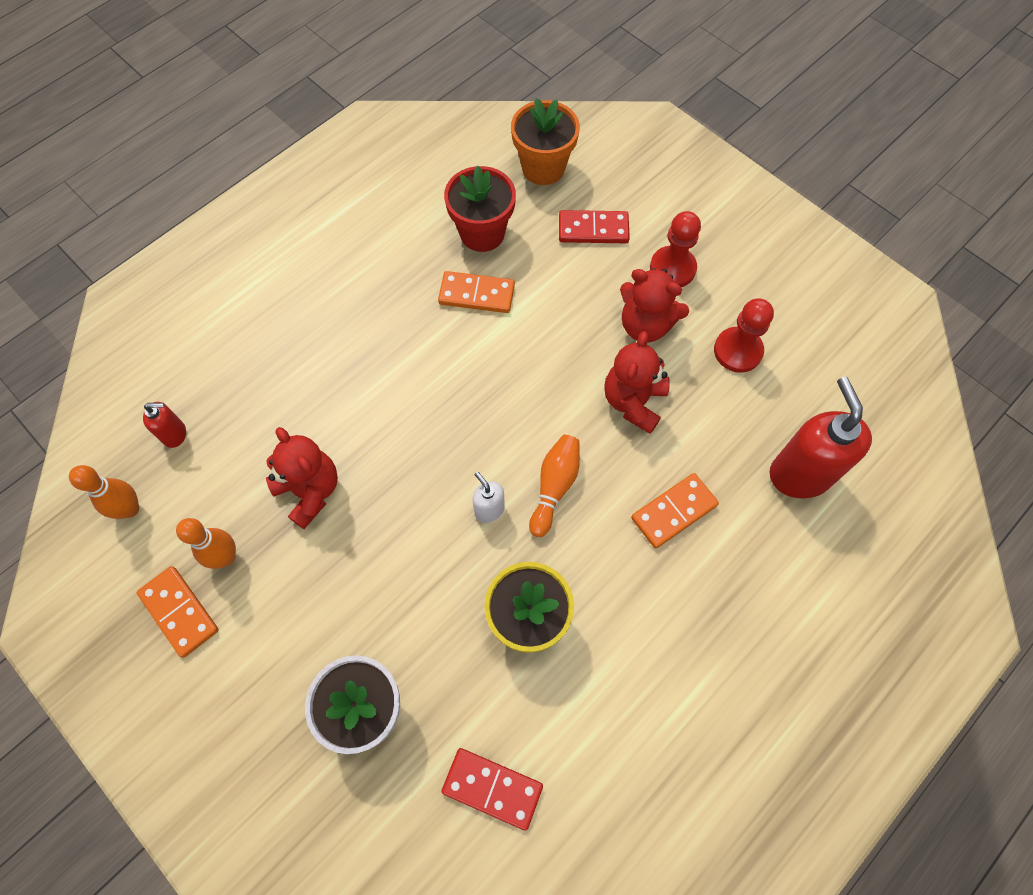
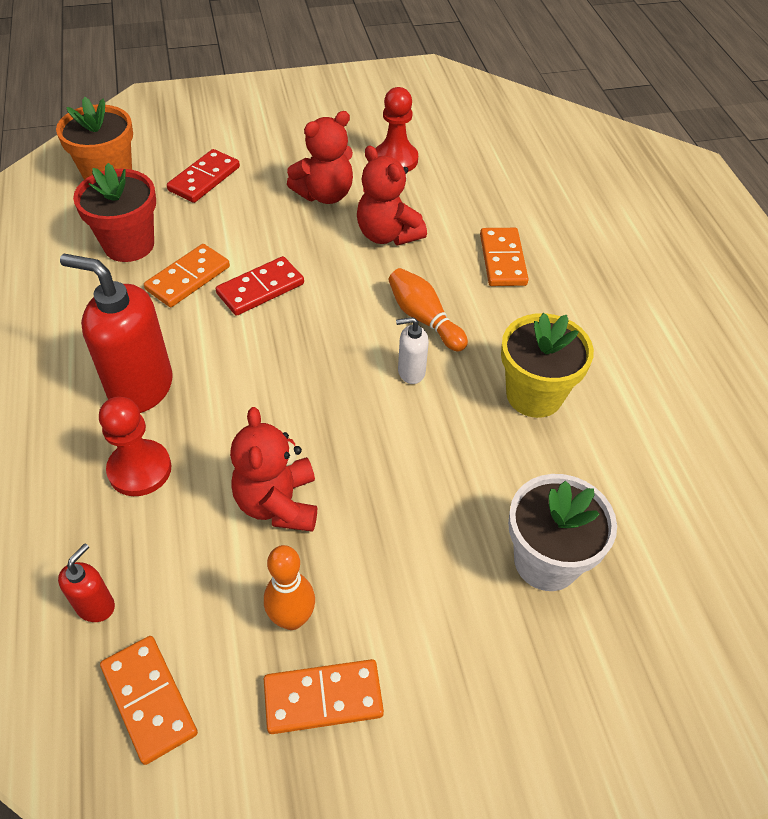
camera: 60 degrees left, 15 degrees down
orange bowling pin [69,465,139,519] -> orange domino [100,636,198,765]
red teddy bear [266,427,338,529] -> red teddy bear turned 90 degrees counterclockwise [230,407,317,532]
red domino [442,748,543,831] -> red domino moved to [216,256,304,316]
red pawn [650,211,701,287] -> red pawn moved to [99,396,172,496]
red soap dispenser [770,377,872,498] -> red soap dispenser moved to [60,254,173,413]

